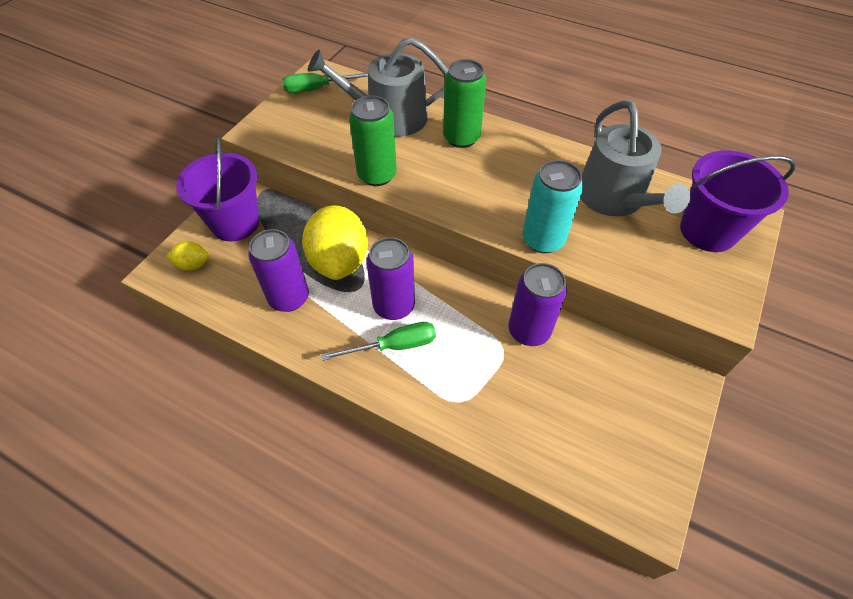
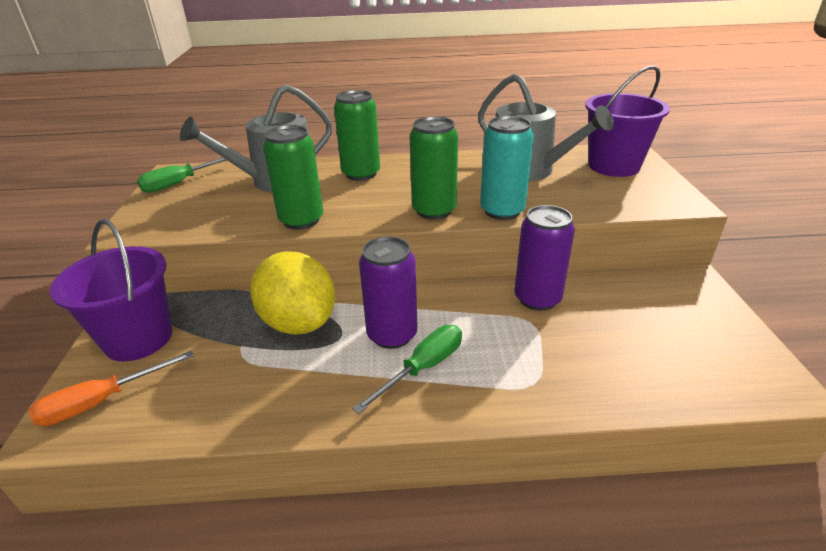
camera: 30 degrees left, 20 degrees down
yellow lemon [166,241,209,271] -> orange screwdriver [29,350,194,426]
purple can [248,229,309,312] -> none
none -> green can [410,116,458,220]

